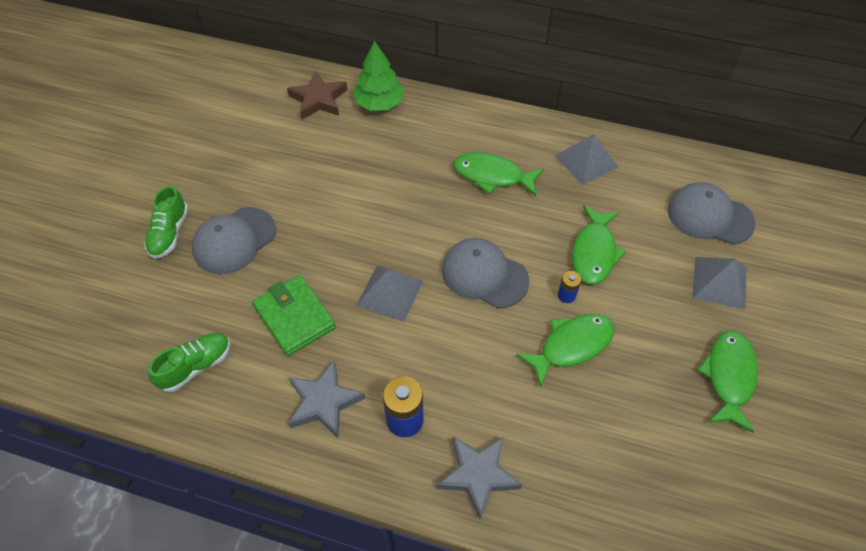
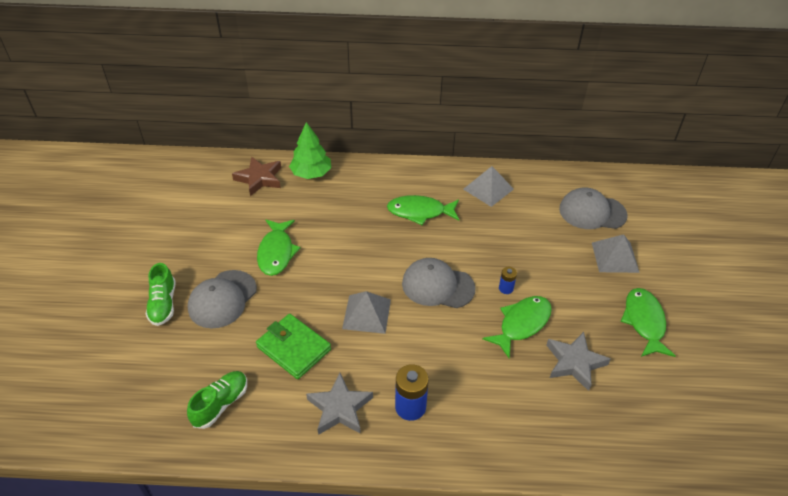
camera: 15 degrees left, 10 degrees down
grey star [437,436,522,519] -> grey star moved to [546,332,611,391]
green fish [572,205,626,284] -> green fish moved to [257,220,300,276]

